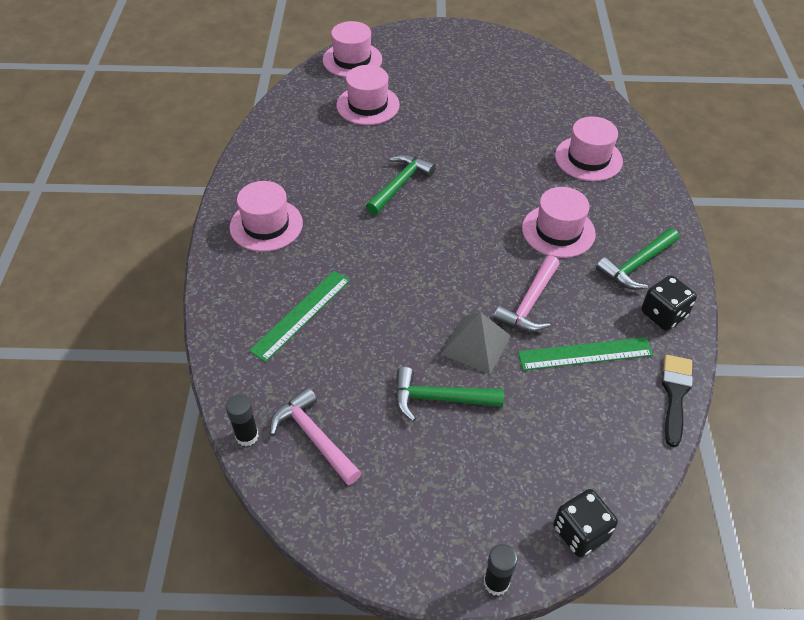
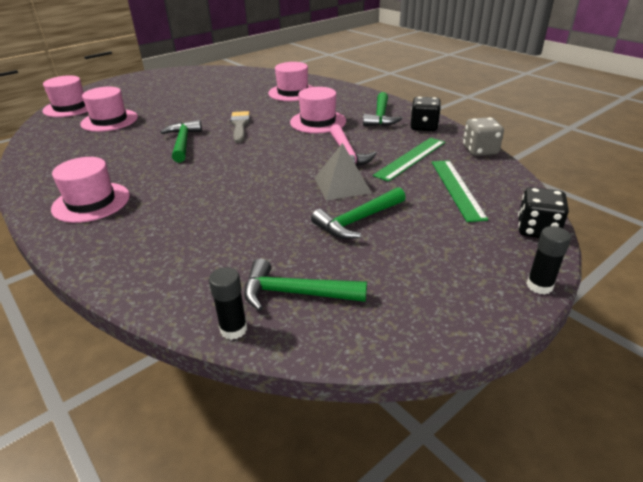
camera: 40 degrees left, 15 degrees down
green ruler [249,271,350,362] -> green ruler moved to [432,160,488,222]
pink hammer [270,387,362,485] -> green hammer [244,259,367,311]
black brush [662,355,693,447] -> grey dice [463,117,504,156]
none -> grey brush [230,111,250,143]

